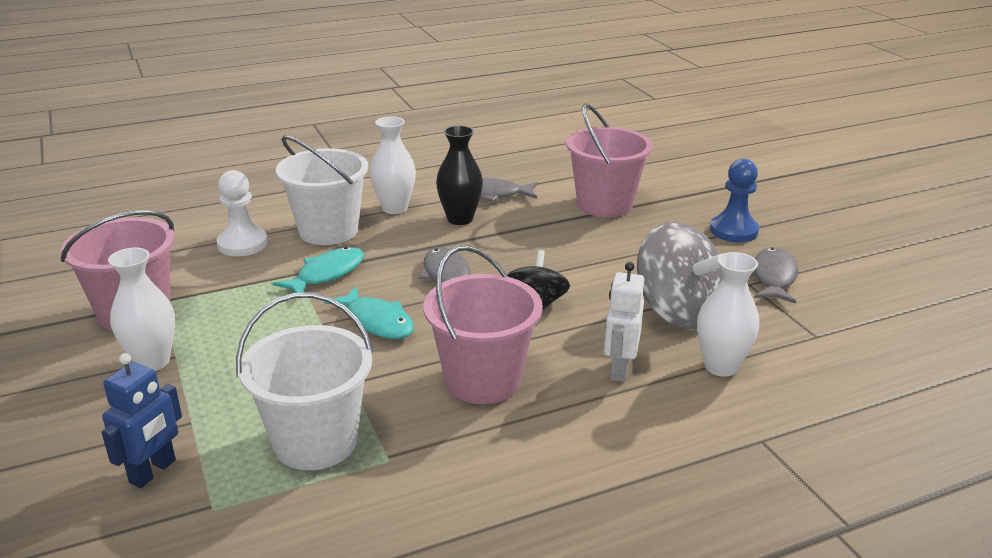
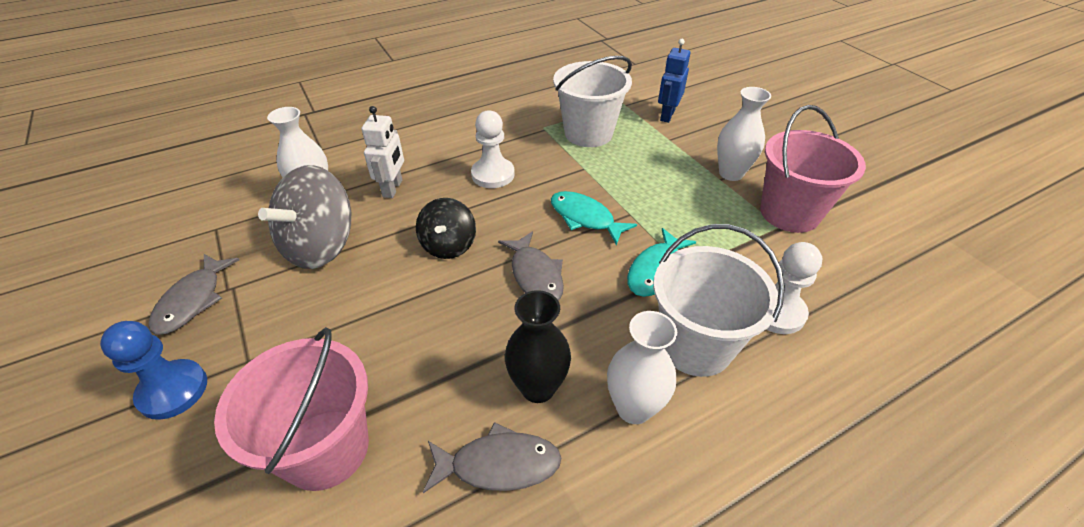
camera: 175 degrees right, 15 degrees up
pink bucket [423,245,543,404] -> white pawn [471,110,515,188]
grey spinning top [637,222,723,330] -> grey spinning top turned 105 degrees counterclockwise [258,165,351,269]

